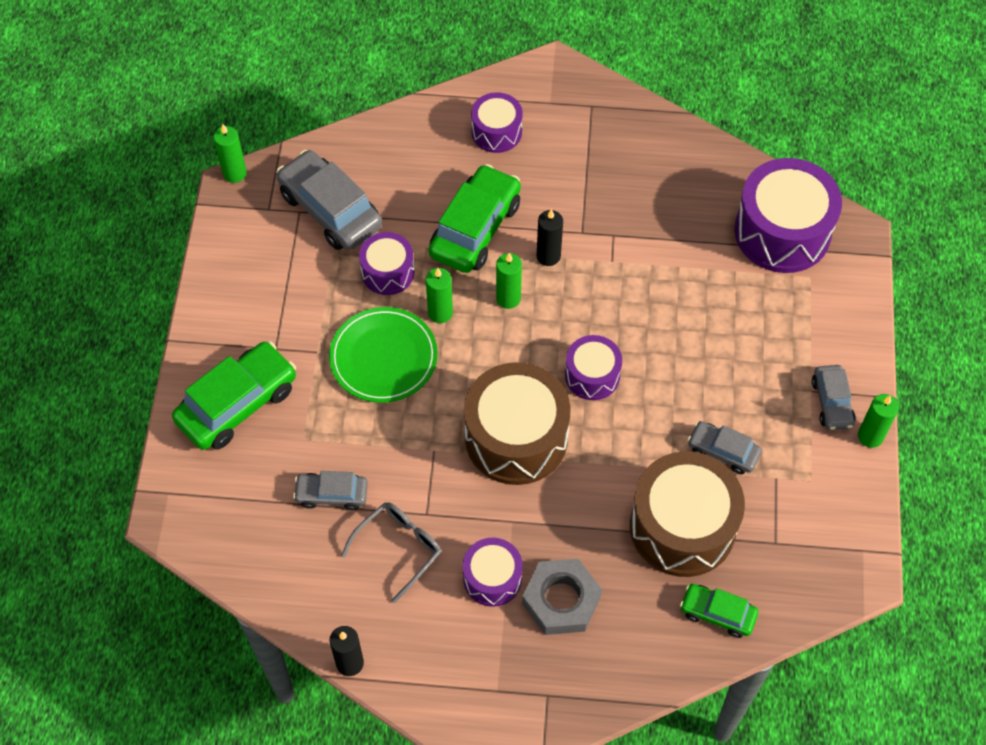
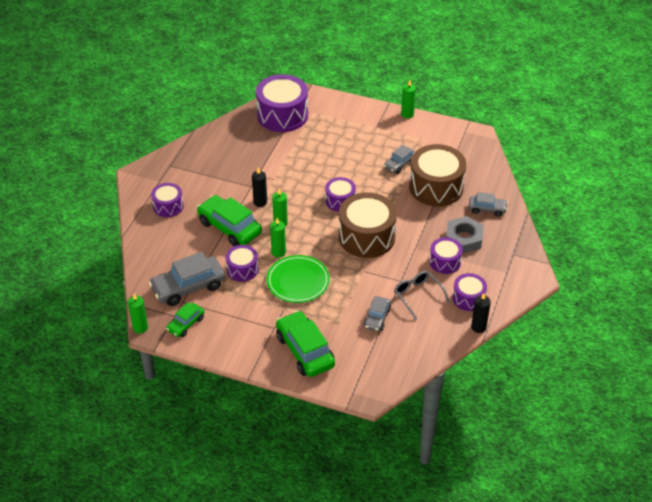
camera: 75 degrees left, 15 degrees down
green car [680,584,758,638] -> green car moved to [166,302,204,337]
grey car [812,365,855,430] -> grey car moved to [469,192,508,216]
none -> purple drum [452,273,487,311]

